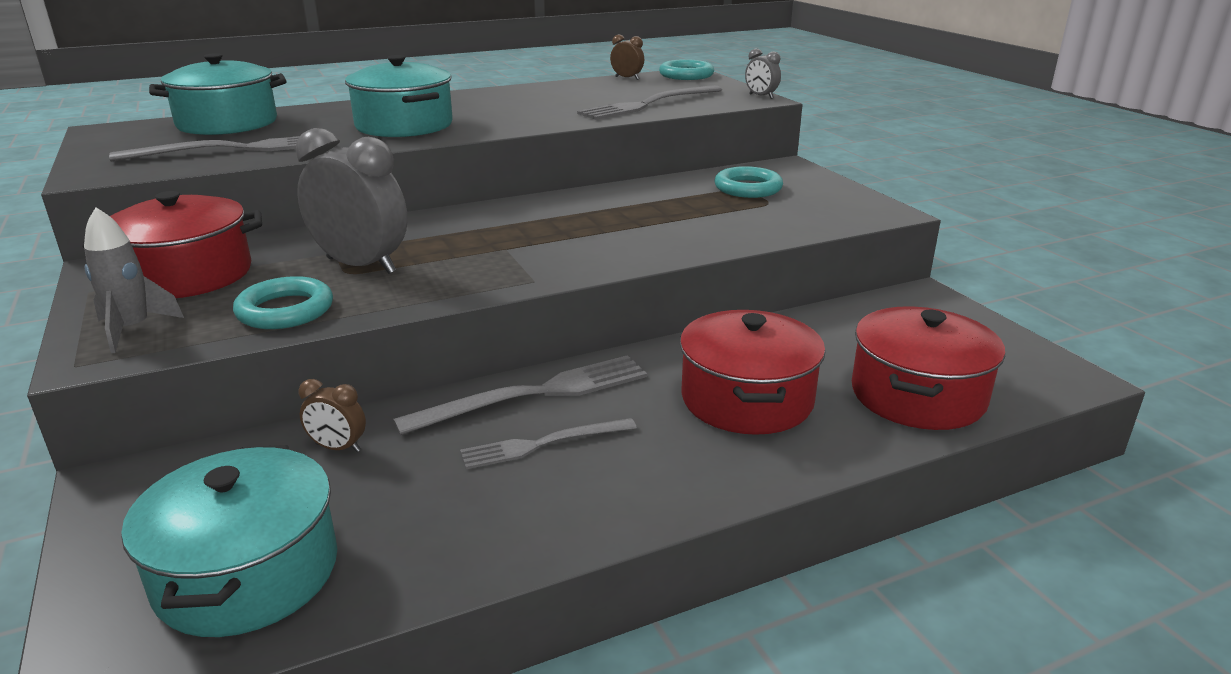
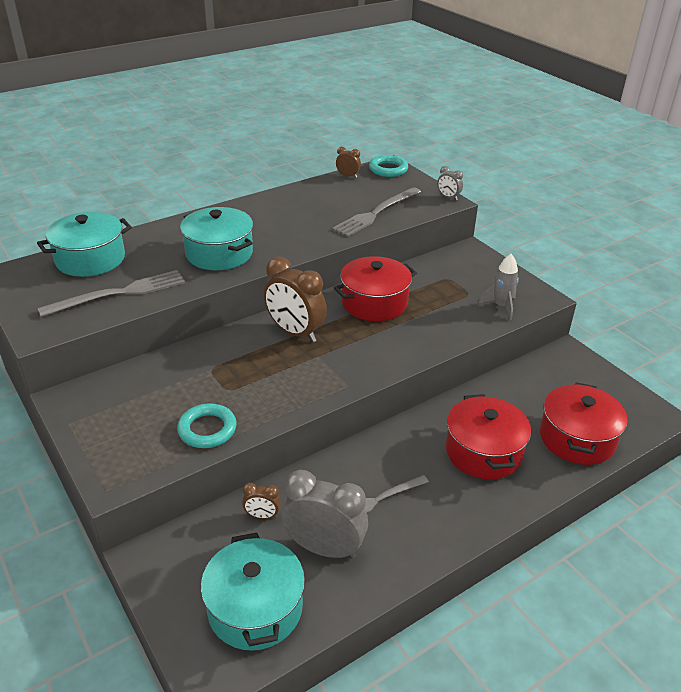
camera: 10 degrees left, 10 degrees up
red pot [82,191,262,298] -> red pot moved to [334,256,417,321]
grey rocket [84,207,184,353] -> grey rocket moved to [479,254,519,320]
grey clock [296,128,408,274] -> grey clock moved to [282,470,368,559]
grey fork [393,355,647,435] -> none
turquoise ring [714,166,783,198] -> none
none -> brown clock [264,257,327,342]

